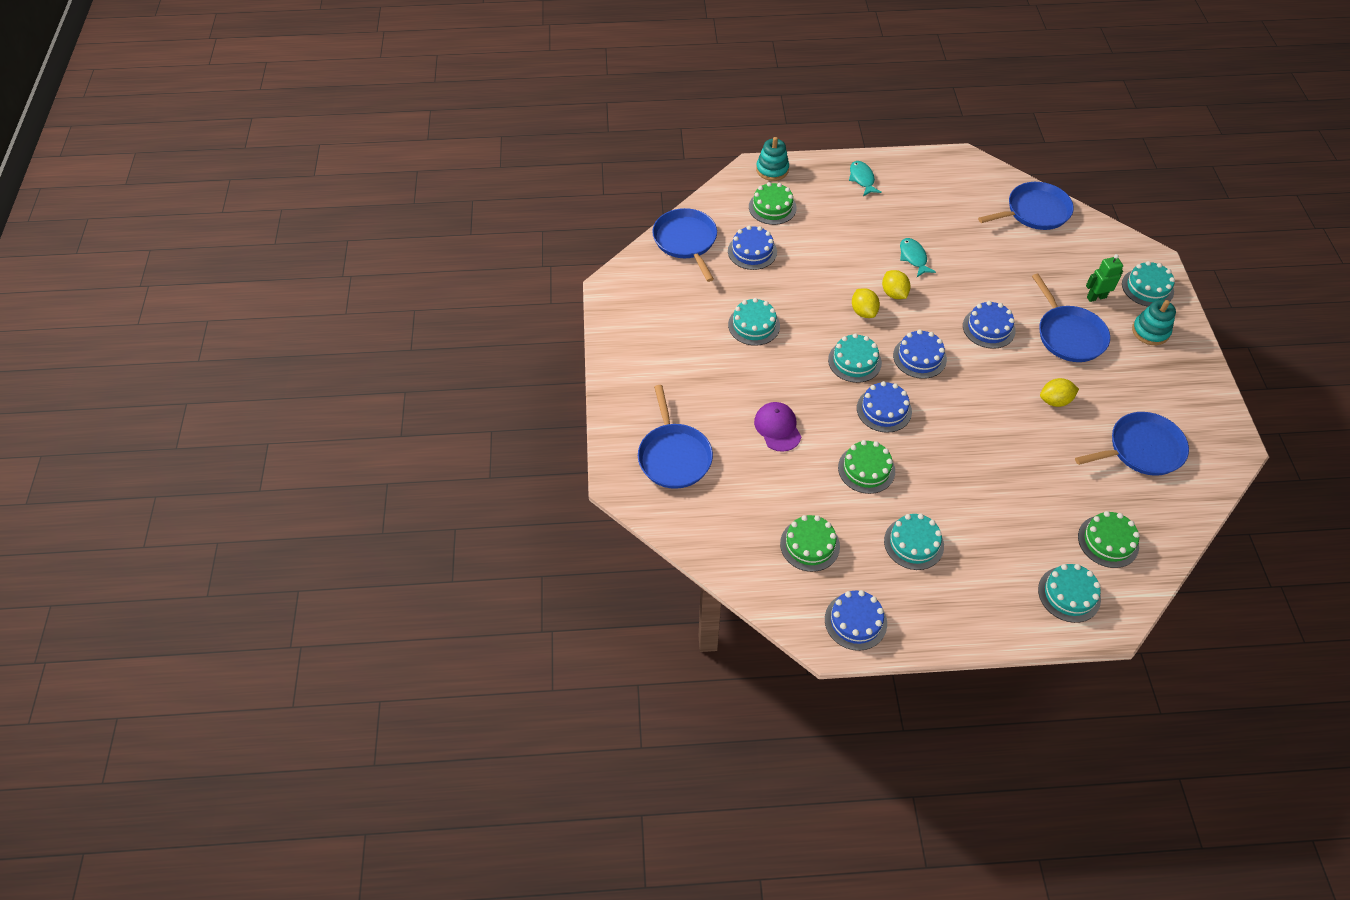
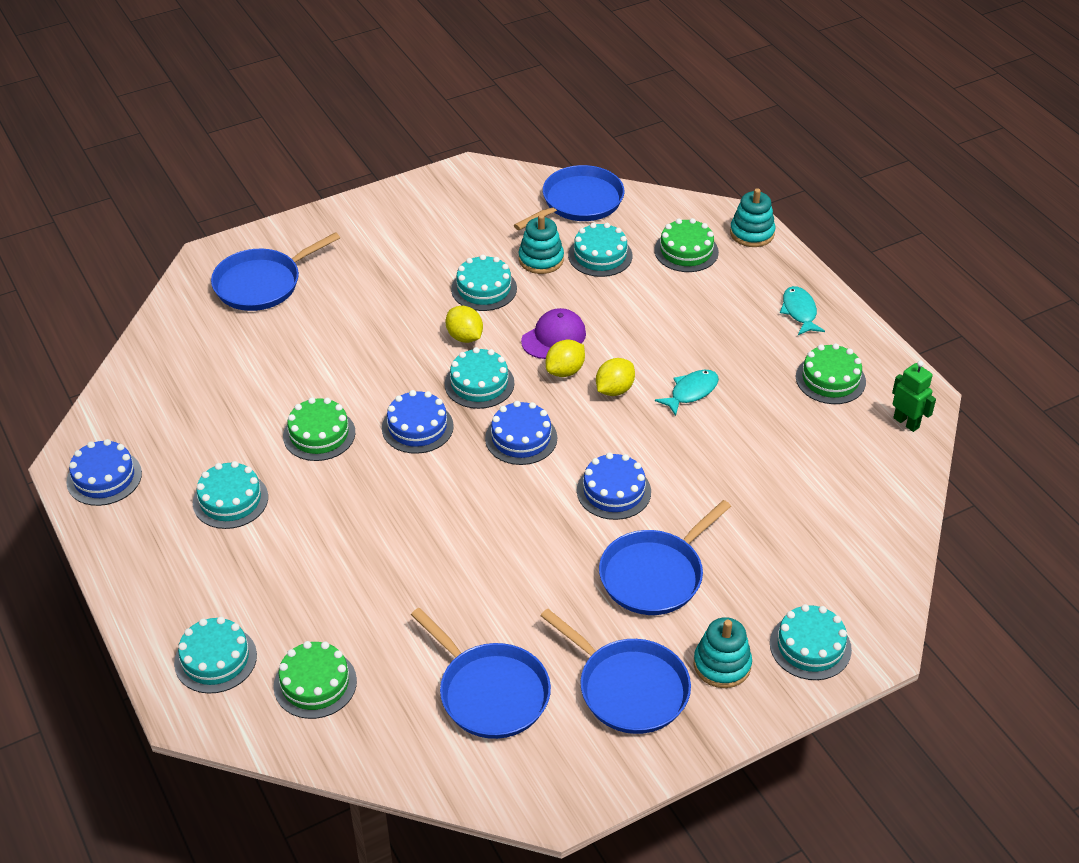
camera: 65 degrees right, 10 degrees down
blue cake [728,225,777,270] -> turquoise cake [568,223,632,277]
purple cap [754,402,801,452] -> purple cap moved to [521,308,586,359]
green cake [780,515,840,572] -> green cake moved to [796,343,866,404]
turquoise fish [849,161,882,196] -> turquoise fish turned 60 degrees counterclockwise [780,286,825,335]
blue pan [978,182,1074,230] -> blue pan moved to [540,609,691,734]
yellow lemon [1040,378,1079,407] -> yellow lemon moved to [446,306,483,343]
green robot [1086,254,1123,302] -> green robot moved to [892,361,936,432]
none -> turquoise stacking toy [519,214,564,274]

